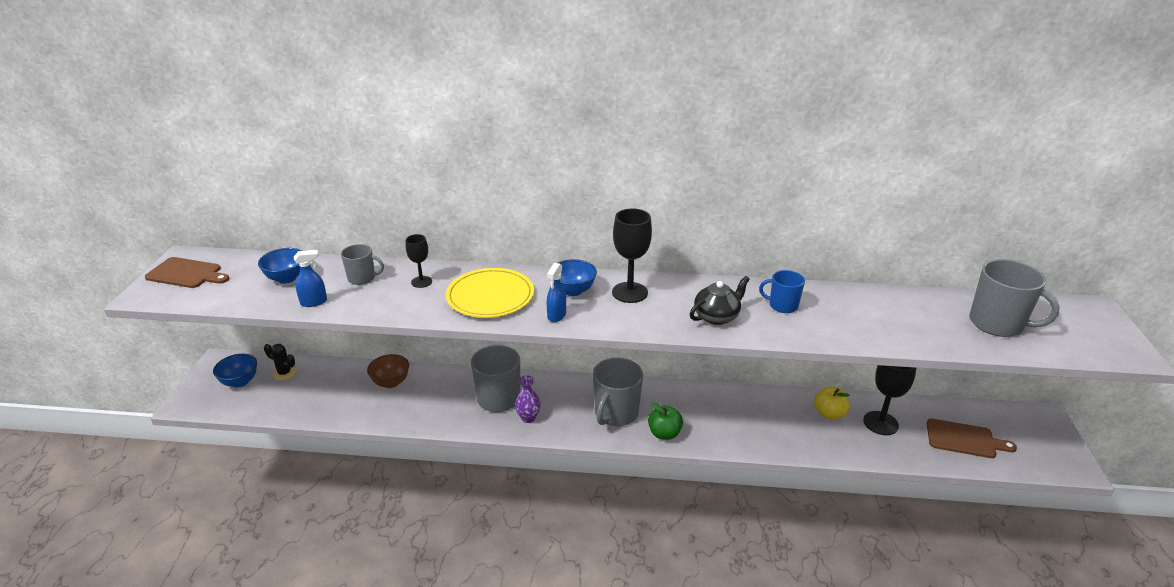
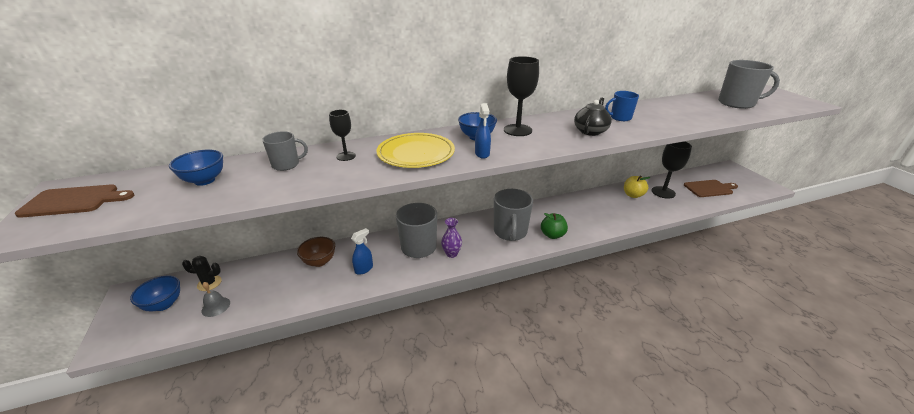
camera: 25 degrees left, 0 degrees up
blue spray bottle [294,250,327,307] -> blue spray bottle moved to [351,228,373,275]
none -> grey bell [202,282,230,317]

